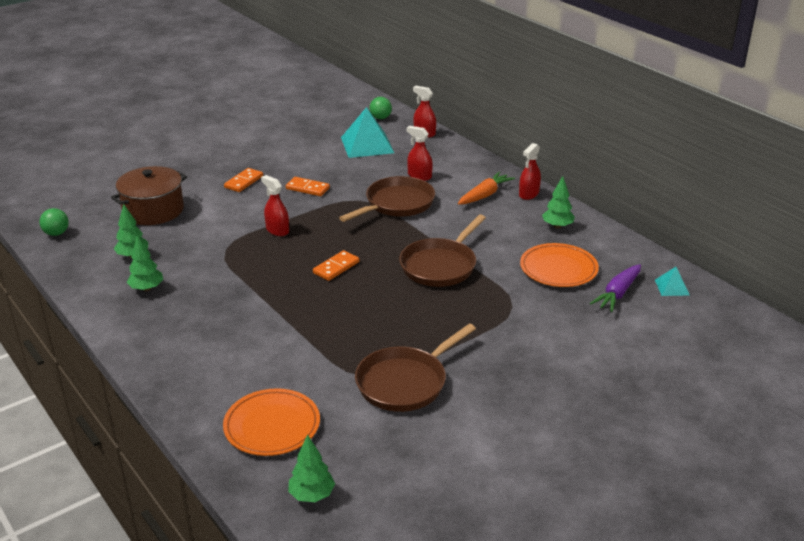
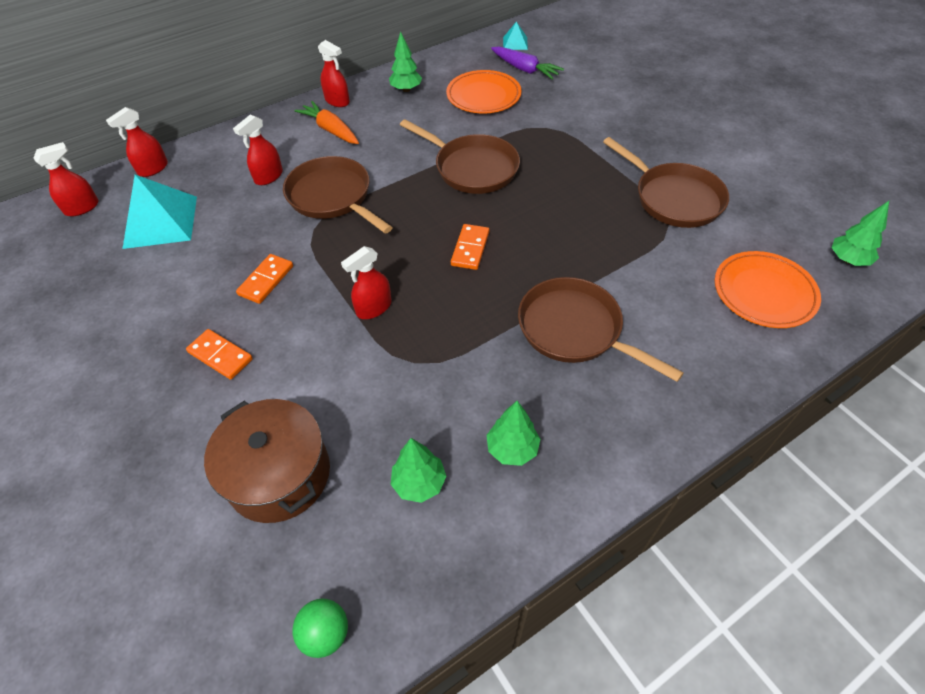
camera: 85 degrees left, 20 degrees up
orange domino [313,250,360,281] -> orange domino turned 60 degrees clockwise [451,224,489,270]
green ball [370,97,392,119] -> red spray bottle [34,142,99,216]
none -> brown pan [518,277,684,382]

